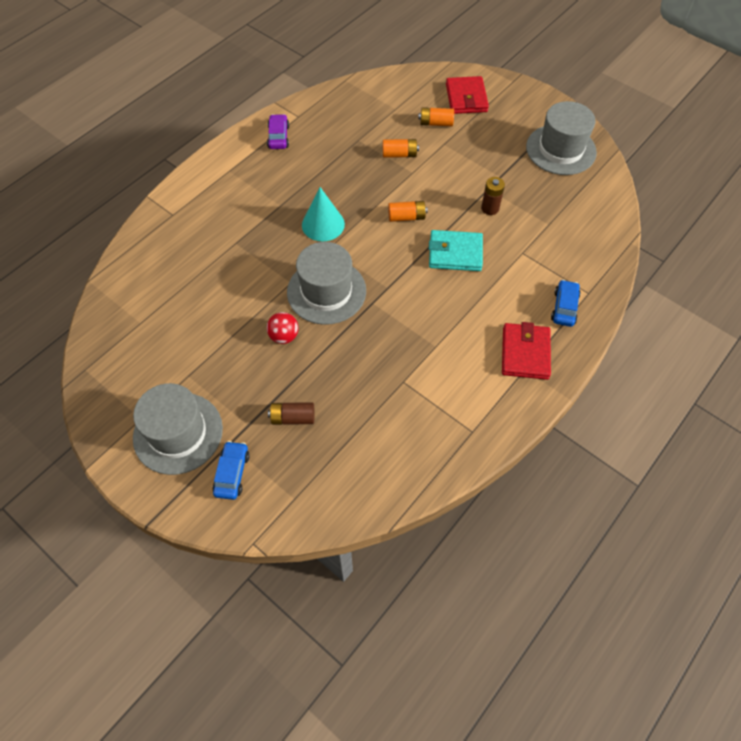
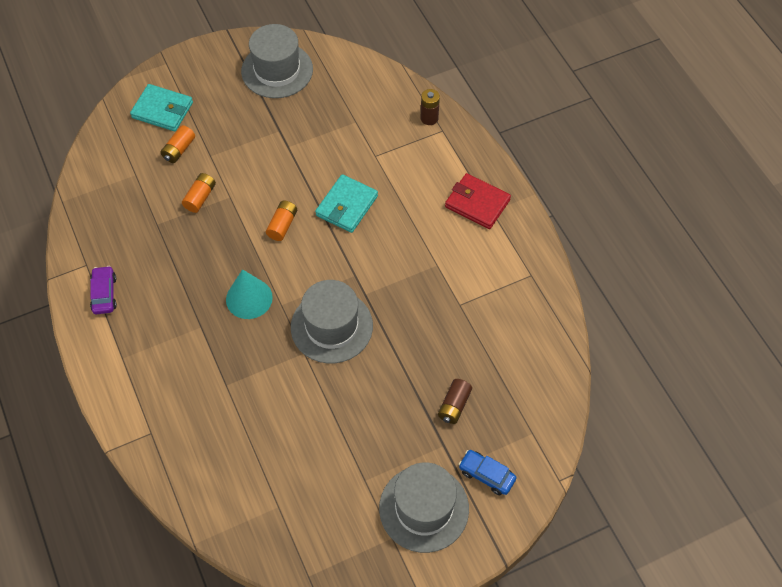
camera: 65 degrees left, 0 degrees up
purple car [267,114,289,149] -> purple car turned 60 degrees clockwise [90,266,117,314]
red ball [267,312,299,344] -> none
red wallet [446,76,489,114] -> turquoise wallet [130,84,193,131]
brown battery [481,177,505,215] -> brown battery moved to [421,89,440,125]
blue car [551,280,581,327] -> none

